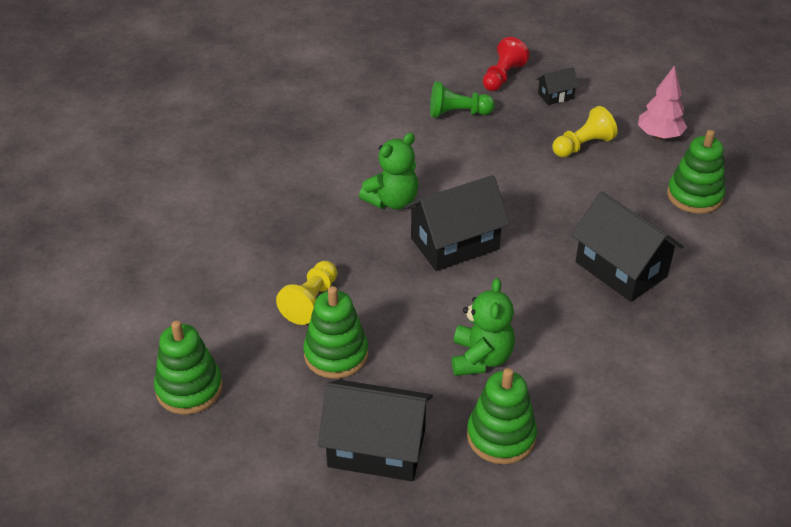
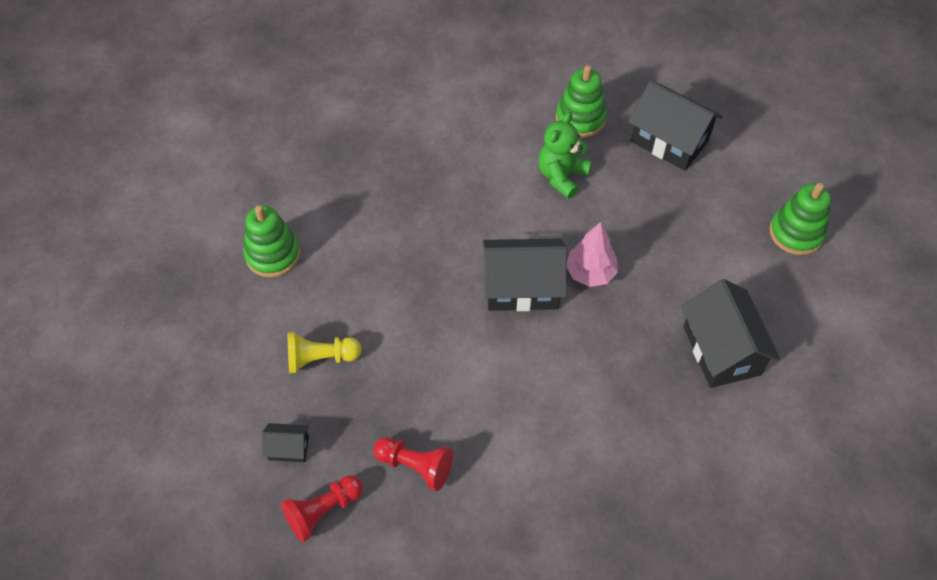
camera: 155 degrees left, 15 degrees up
yellow pawn [276,261,337,325] -> none
green stacking toy [303,286,368,379] -> none
green teddy bear [359,133,419,209] -> none
green pawn [430,81,495,118] -> red pawn [373,437,453,491]
black house [571,191,683,302] -> black house moved to [682,279,781,388]
pink tree [638,65,687,139] -> pink tree moved to [567,222,618,287]

